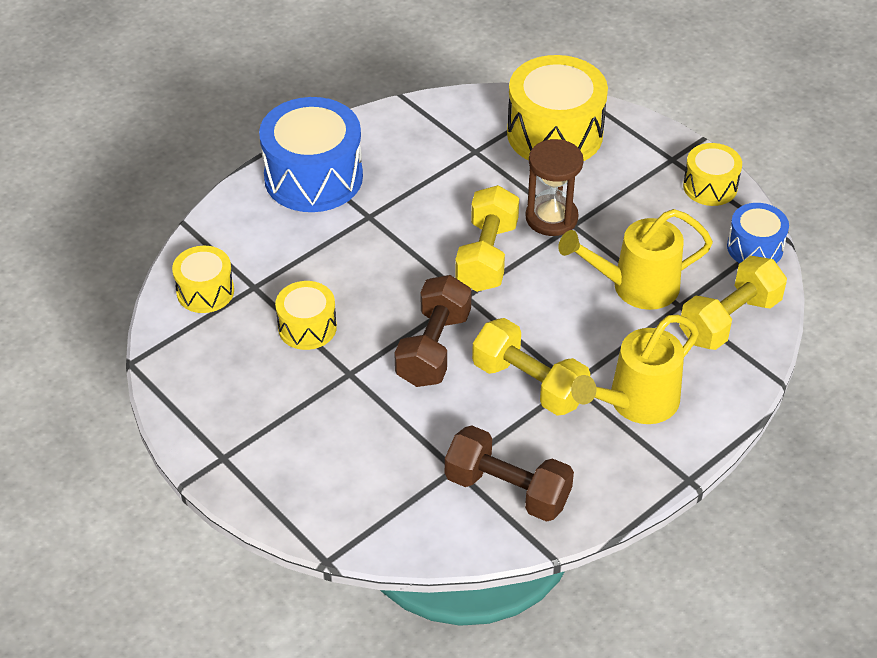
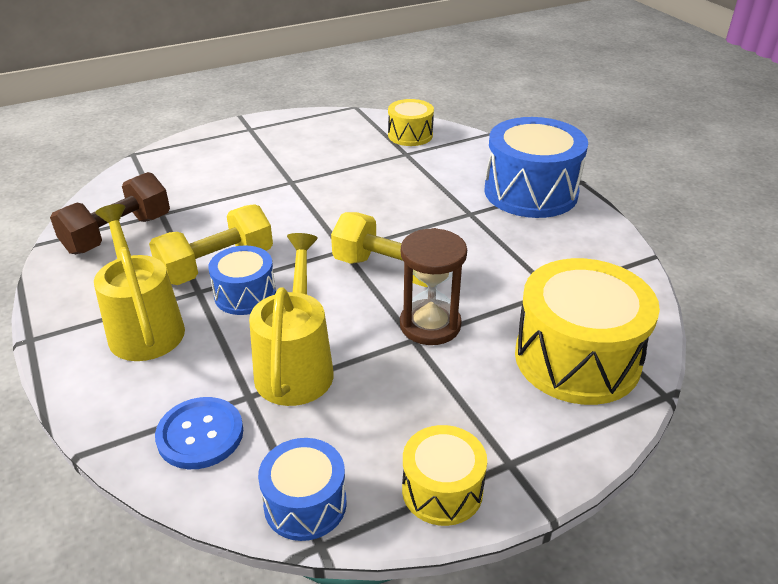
camera: 105 degrees right, 10 degrees down
yellow drum [275,281,337,350] -> none
brown dumbbell [394,275,472,387] -> none
yellow dumbbell [679,256,787,350] -> blue button [155,397,243,469]
none -> blue drum [208,246,276,315]

